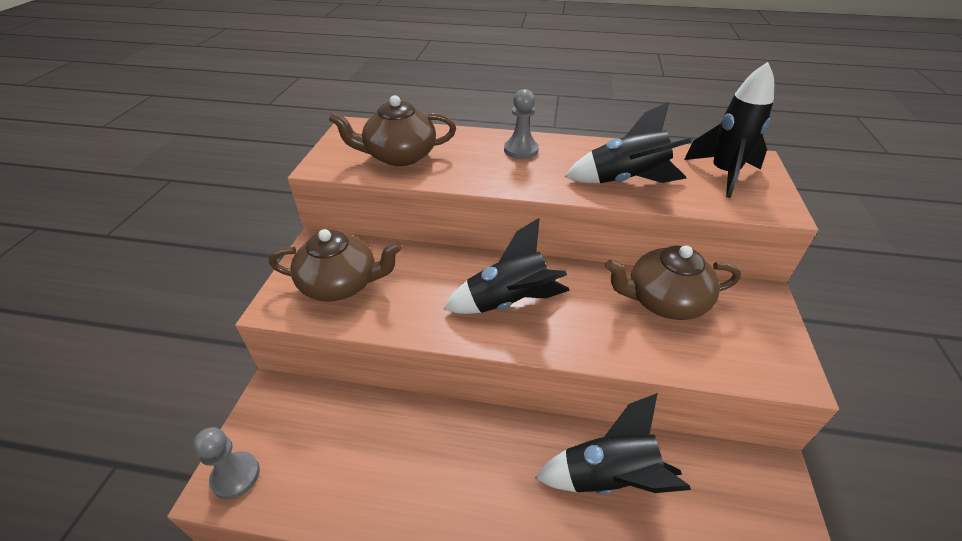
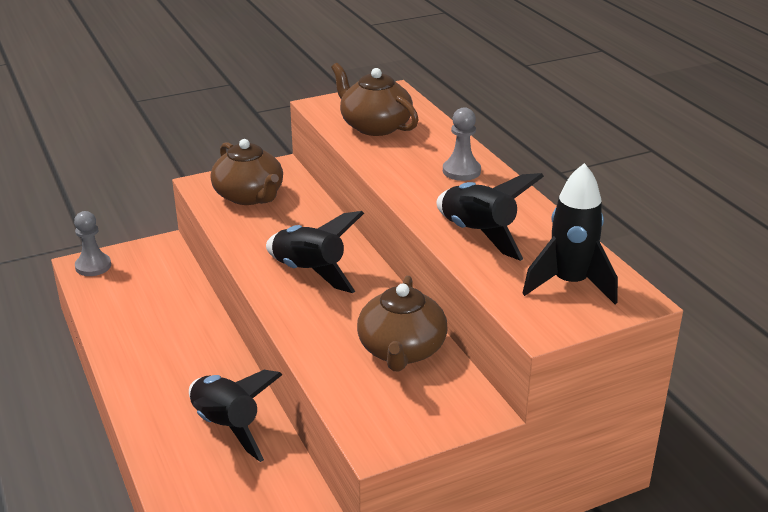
camera: 55 degrees right, 10 degrees down
brown teapot [605,245,741,320] -> brown teapot turned 135 degrees counterclockwise [357,276,448,372]

